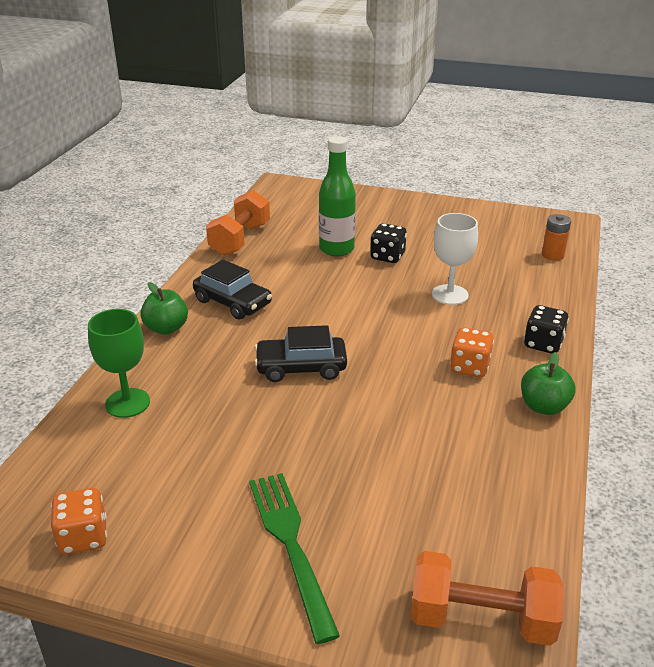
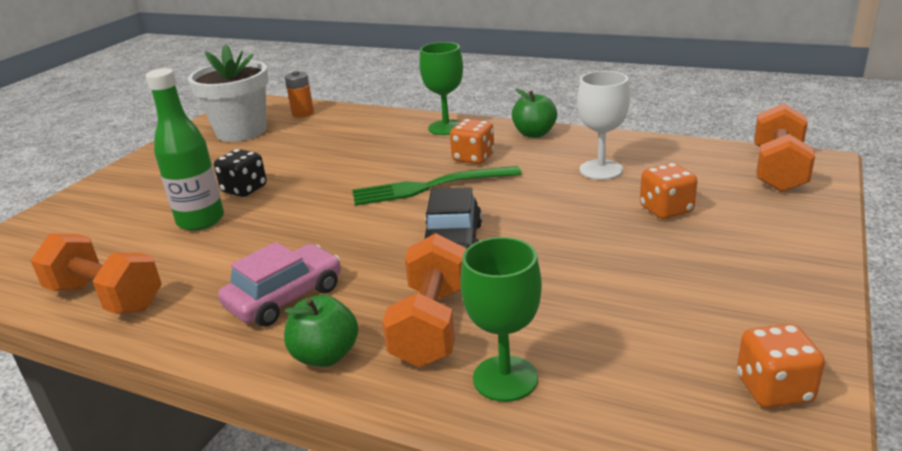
camera: 80 degrees left, 5 degrees down
black car [193,260,272,319] -> pink car [218,242,341,326]
green fork [249,473,340,644] -> green fork moved to [353,166,521,206]
white goblet [432,213,478,305] -> white goblet moved to [577,71,630,180]
black dice [524,305,569,354] -> green goblet [419,42,463,135]
none -> white flower pot [188,44,269,142]
none -> orange dumbbell [382,233,466,367]
none -> orange dice [640,163,697,219]

